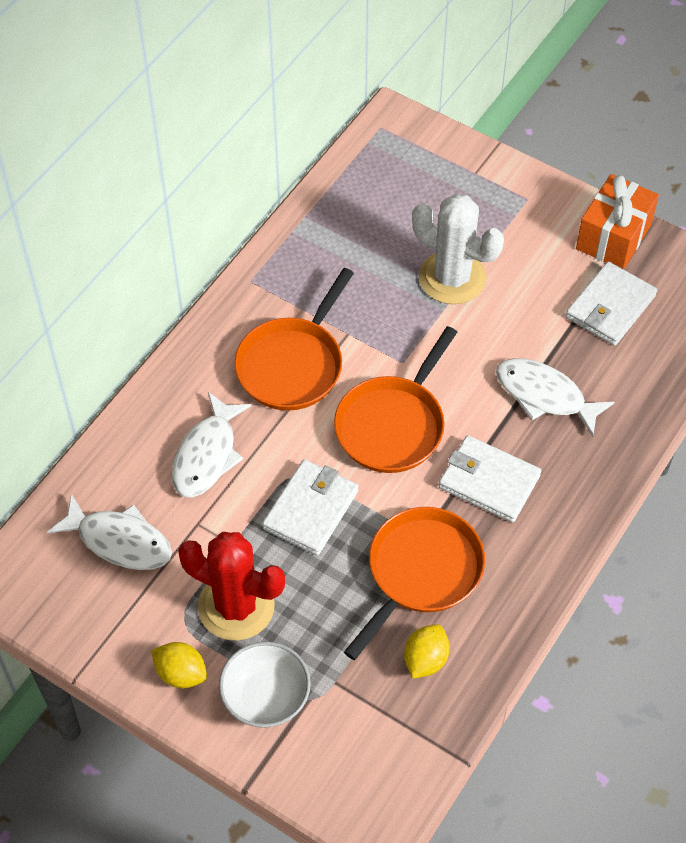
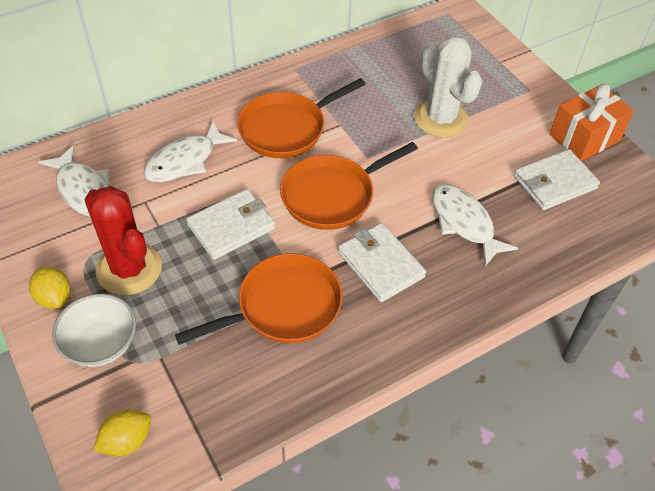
camera: 25 degrees right, 5 degrees down
yellow lemon [404,624,450,679] -> yellow lemon moved to [93,409,151,456]

